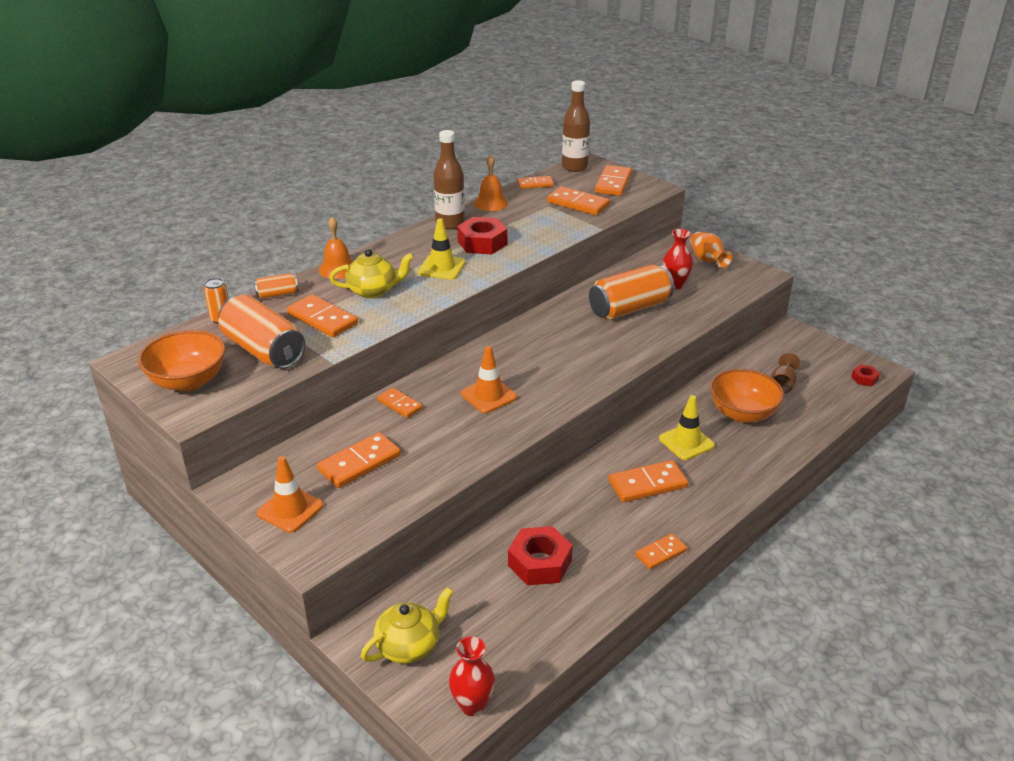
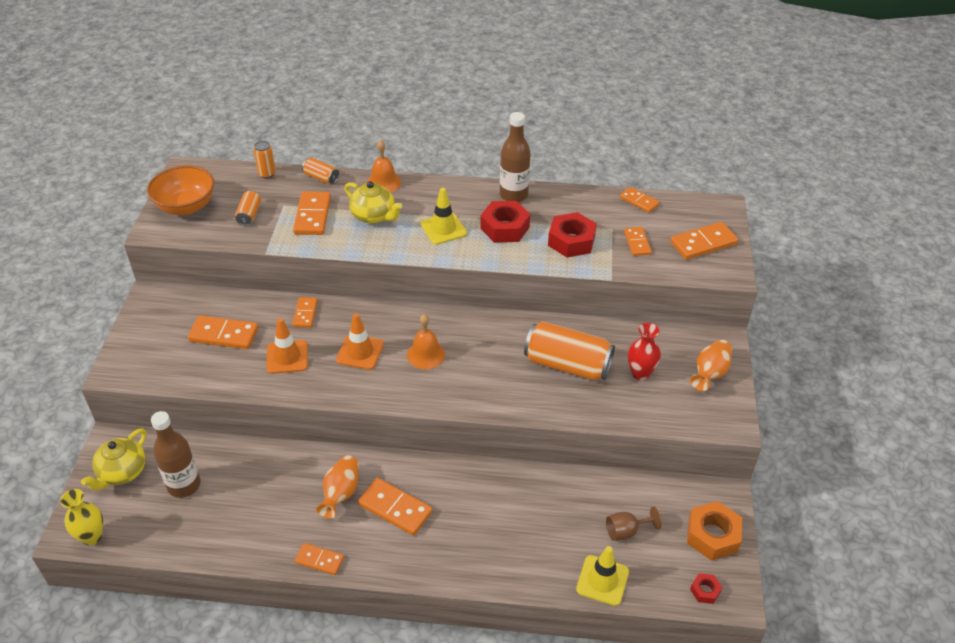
camera: 50 degrees right, 10 degrees up
orange can [218,295,306,369] -> orange can [235,190,261,226], size x0.48
orange traffic cone [257,456,324,533] -> orange traffic cone moved to [266,318,308,374]
yellow teapot [361,587,453,664] -> yellow teapot turned 105 degrees clockwise [81,428,147,491]
red vase [449,636,495,716] -> yellow vase [60,489,103,545]
orange bell [474,154,508,211] -> orange bell moved to [407,314,445,369]
red nut [508,526,573,585] -> red nut moved to [548,212,597,258]
orange domino [547,186,610,215] -> orange domino [624,227,652,256], size x0.62
brown bottle [562,80,590,172] -> brown bottle moved to [151,411,200,498]
yellow traffic cone [659,395,715,460] -> yellow traffic cone moved to [576,546,629,606]
orange bowl [710,369,784,423] -> none
none -> orange vase [316,455,359,519]
none -> orange nut [687,501,742,561]

